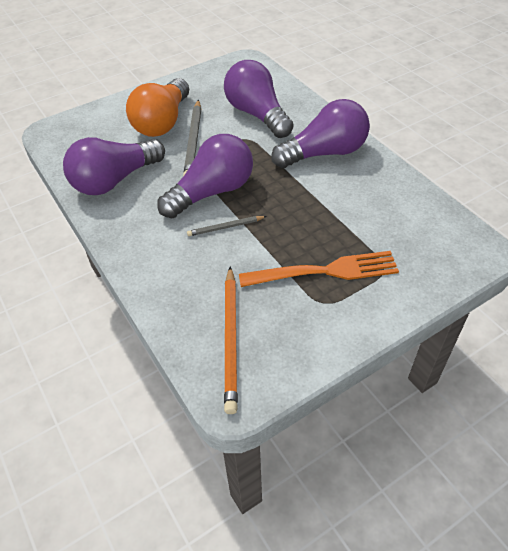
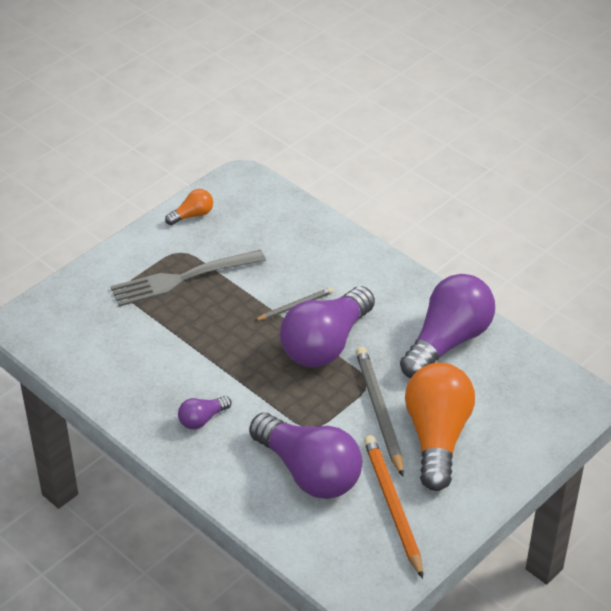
camera: 165 degrees right, 5 degrees down
orange pencil [224,266,238,414] -> orange pencil moved to [364,435,423,579]
orange fork [239,251,399,287] -> grey fork [111,250,266,307]
purple light bulb [271,99,370,168] -> purple light bulb [178,396,232,429], size x0.45
none -> orange light bulb [165,189,213,225]

